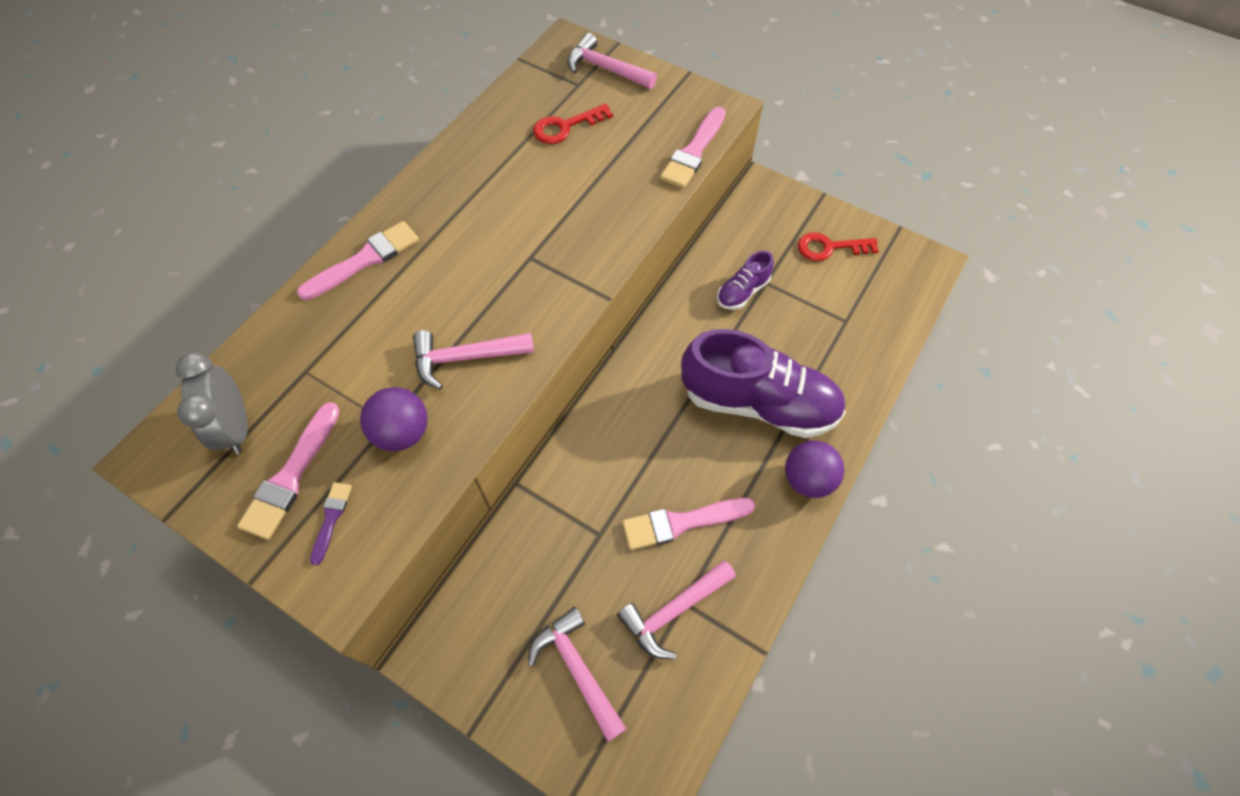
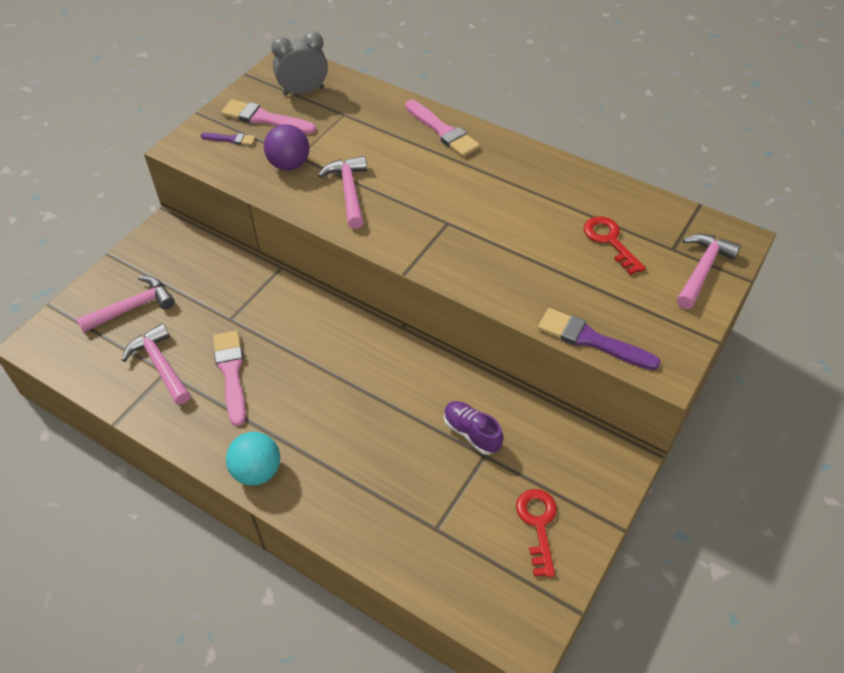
camera: 90 degrees right, 10 degrees down
pink brush [660,107,726,188] -> purple brush [538,308,661,370]
purple shoe [681,329,846,438] -> none
purple ball [785,441,845,498] -> turquoise ball [226,432,280,486]

